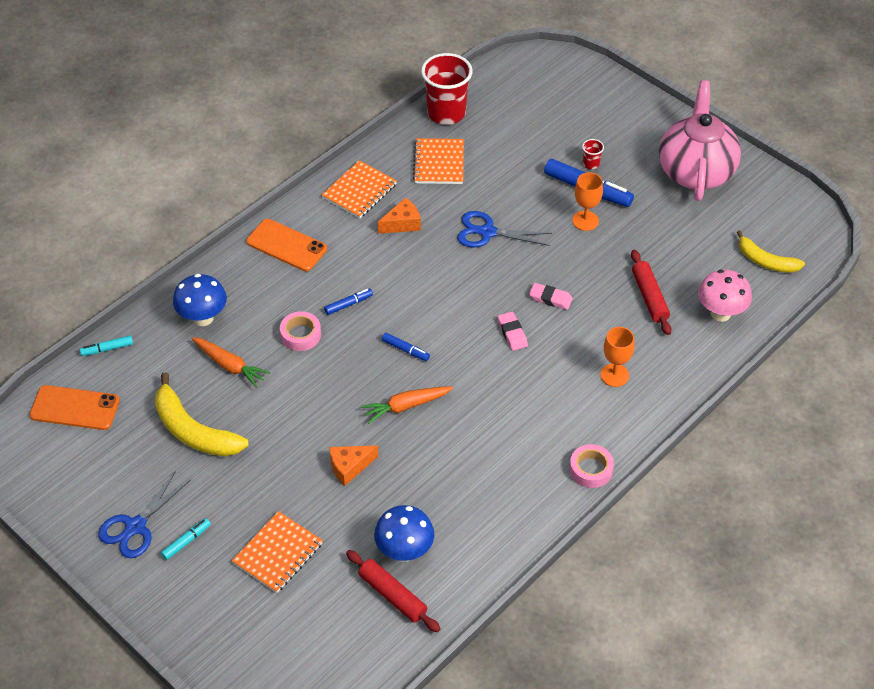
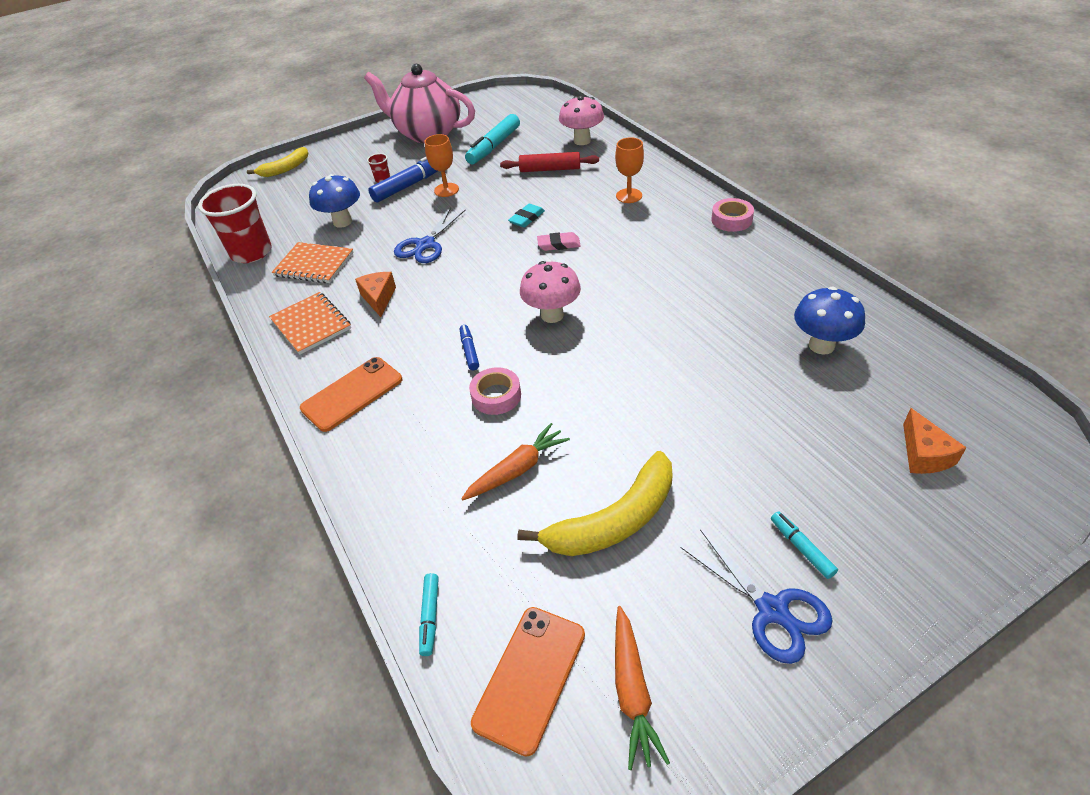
camera: 70 degrees left, 5 degrees down
blue mushroom [173,274,227,326] -> blue mushroom moved to [309,174,360,228]
orange notebook [232,511,323,593] -> none
orange cheese [329,445,378,486] -> orange cheese moved to [903,408,967,474]
red rolling pin [346,550,441,632] -> none
orange carrot [361,386,453,424] -> orange carrot moved to [615,606,670,770]
blue marker [382,332,430,361] -> pink mushroom [520,261,581,323]
pink eraser [529,283,573,310] -> turquoise eraser [508,204,545,228]
yellow banana [737,230,805,273] -> yellow banana moved to [247,147,308,177]
none -> turquoise marker [465,114,520,164]

